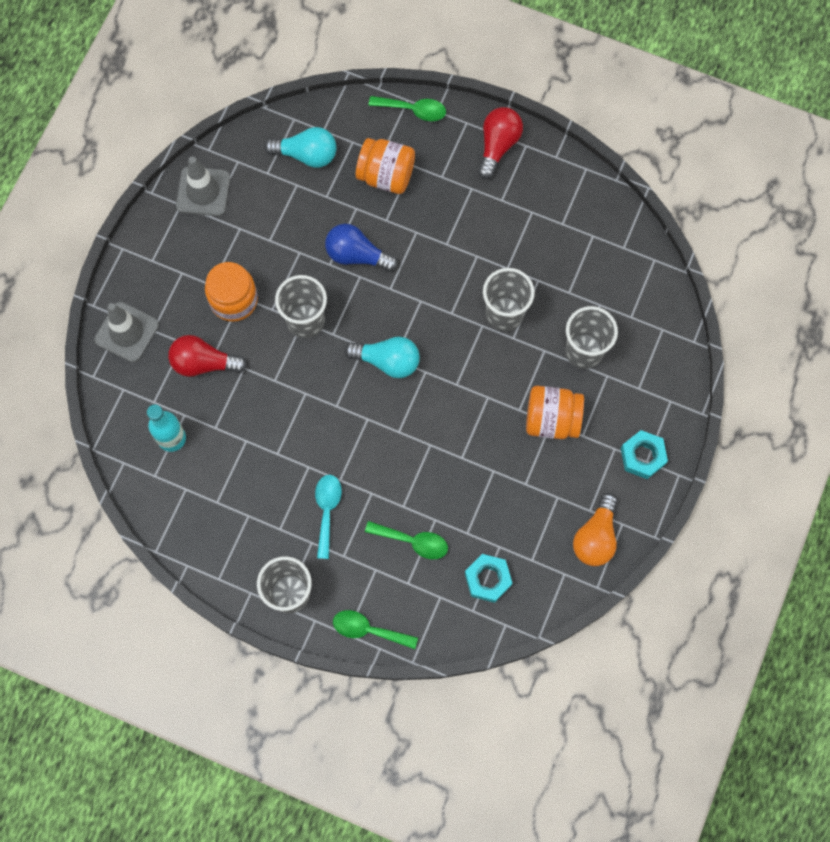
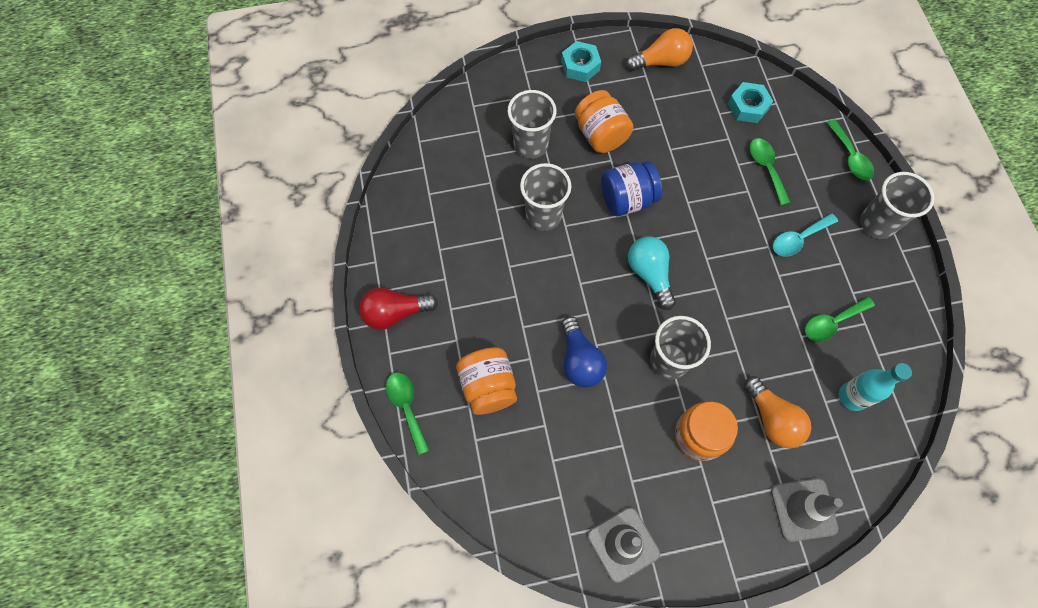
camera: 125 degrees left, 5 degrees down
red light bulb [168,335,247,377] -> orange light bulb [744,376,811,448]
turquoise light bulb [264,127,337,168] -> none
none -> blue jar [601,161,662,216]
none -> green spoon [805,297,875,342]

